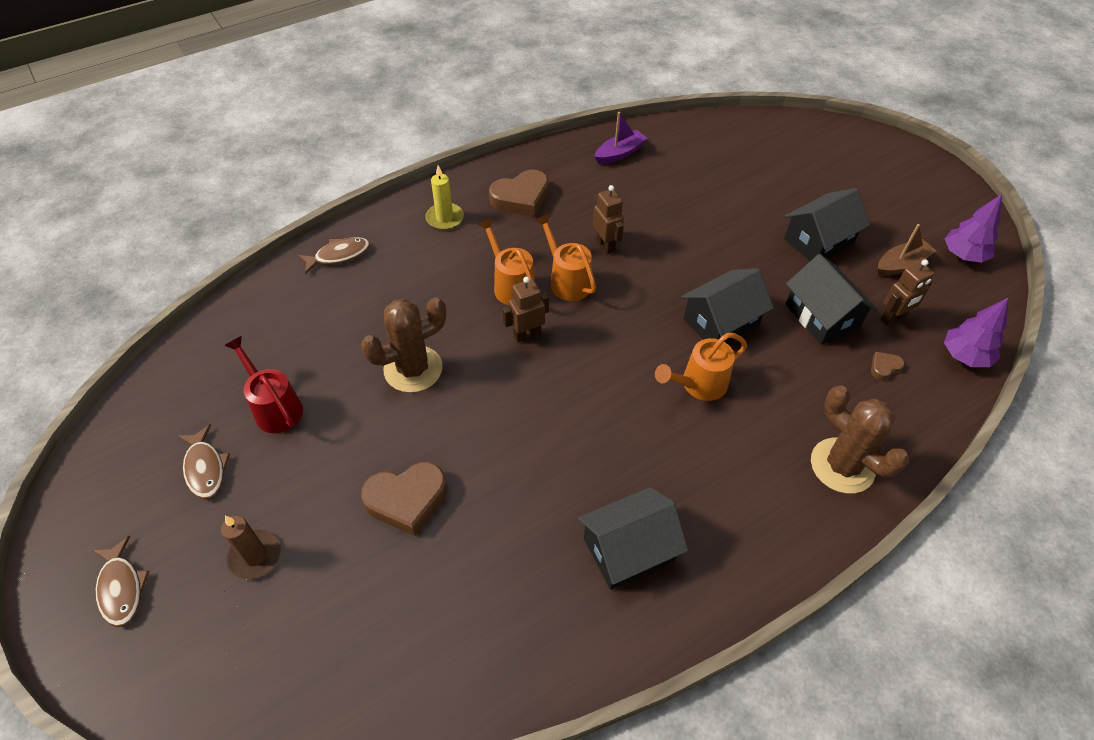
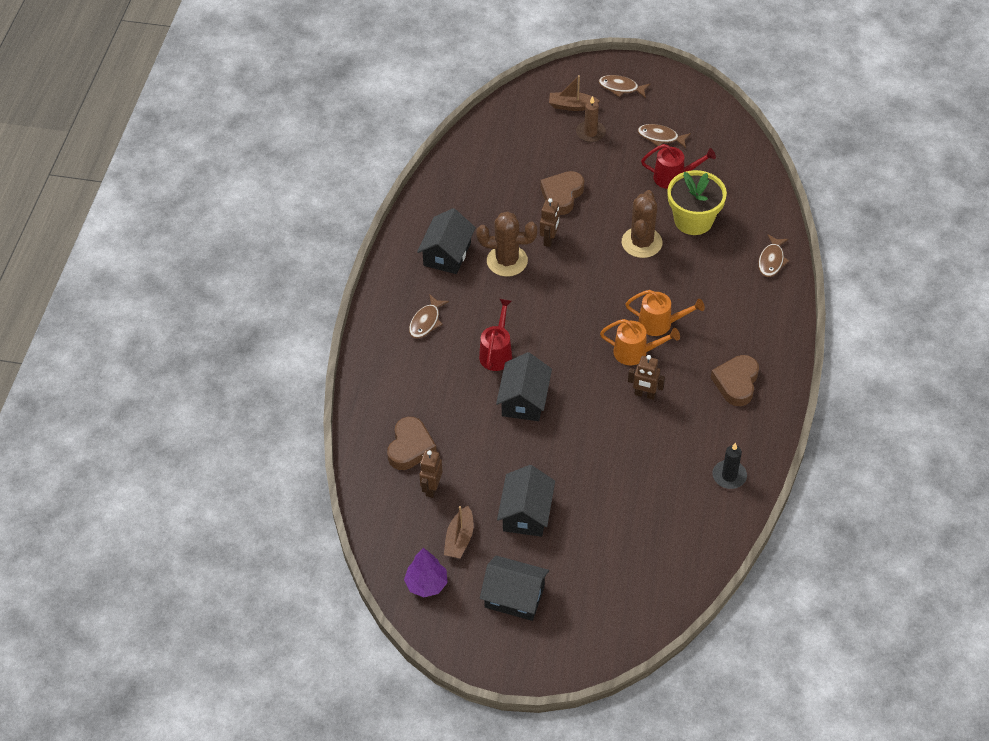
camera: 135 degrees right, 0 degrees up
yellow candle [425,165,464,230] -> none
brown robot [503,277,549,343] -> brown robot moved to [540,198,560,247]
purple boat [594,112,648,164] -> black candle [712,442,747,489]
orange watering can [655,333,747,401] -> red watering can [479,299,512,371]
black house [785,254,878,345] -> black house moved to [480,555,549,621]
brown cactus [811,386,909,494] -> brown cactus moved to [476,211,538,277]
brown heart [871,352,905,380] -> brown heart [387,417,437,470], size x2.13
purple tree [944,298,1008,367] -> none
none -> brown fish [409,294,449,338]
none -> brown boat [549,75,600,111]
none -> yellow flower pot [667,170,727,235]

